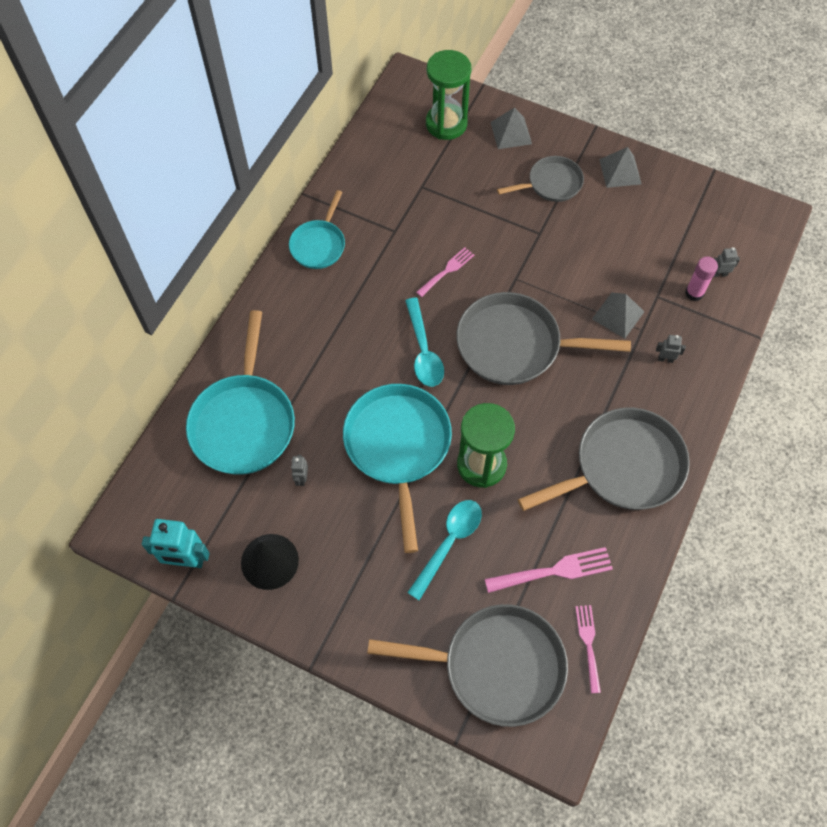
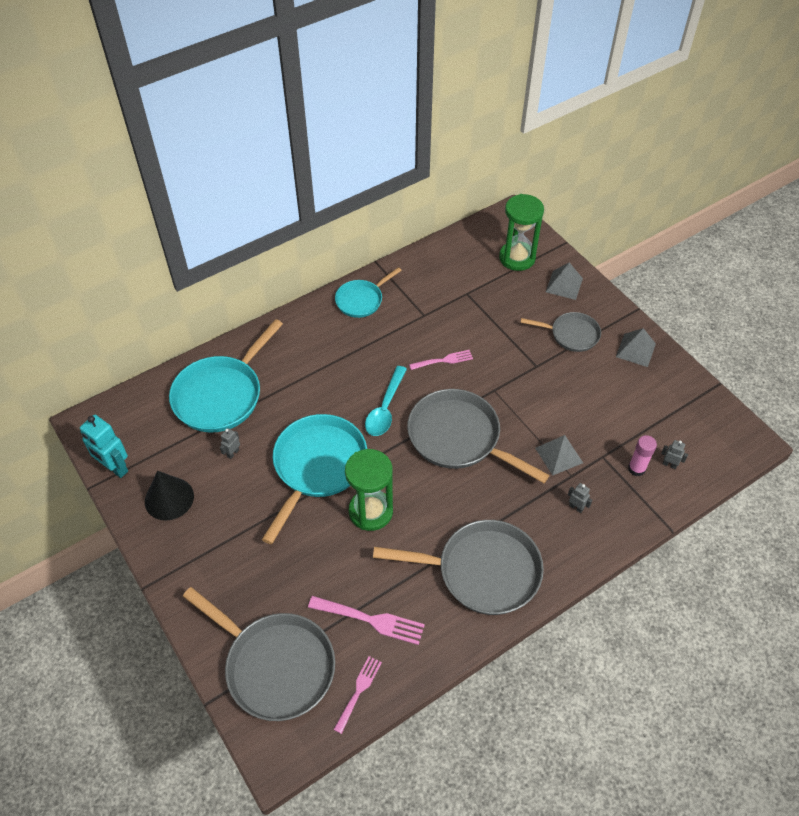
camera: 30 degrees right, 10 degrees down
turquoise spoon [407,500,482,601] -> none

